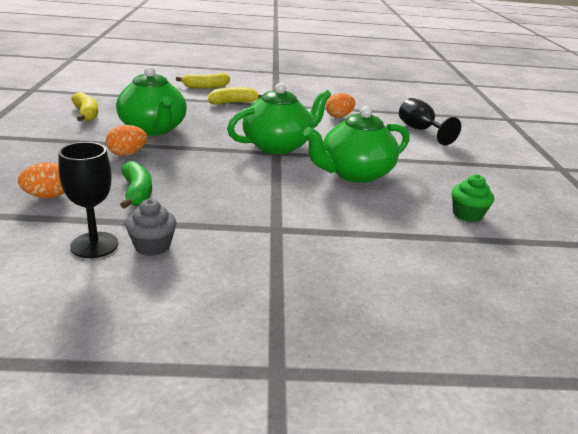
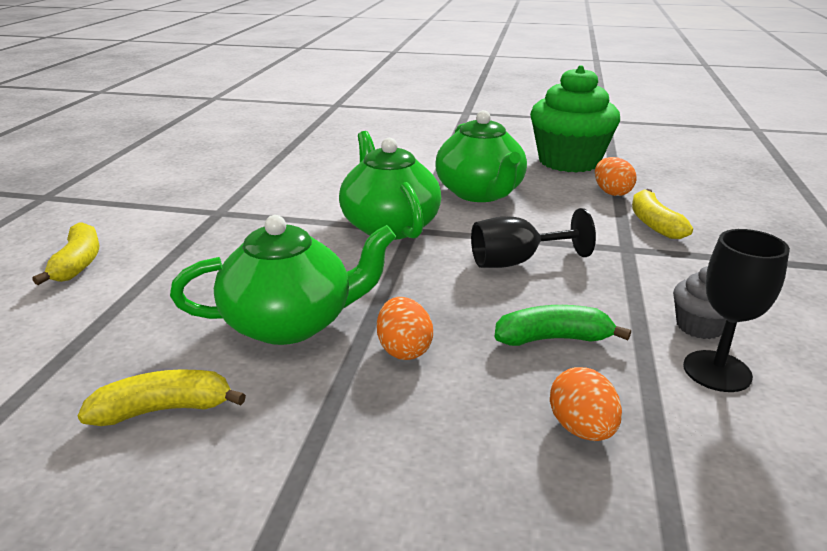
camera: 75 degrees left, 0 degrees up
yellow banana [208,87,262,105] -> yellow banana moved to [632,189,693,239]
orange egg [326,93,355,118] -> orange egg moved to [595,157,637,196]
black goblet [399,98,461,145] -> black goblet moved to [471,208,596,268]
green cupcake [452,174,494,222] -> green cupcake [530,65,620,173], size x2.20

